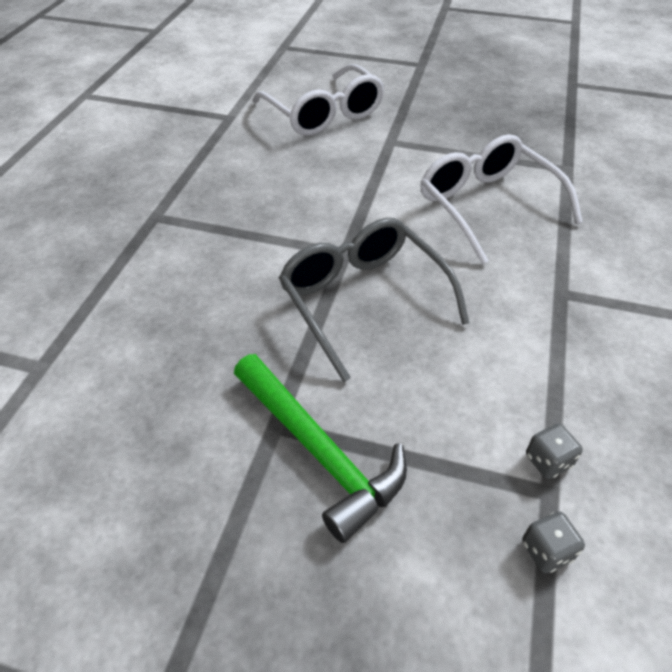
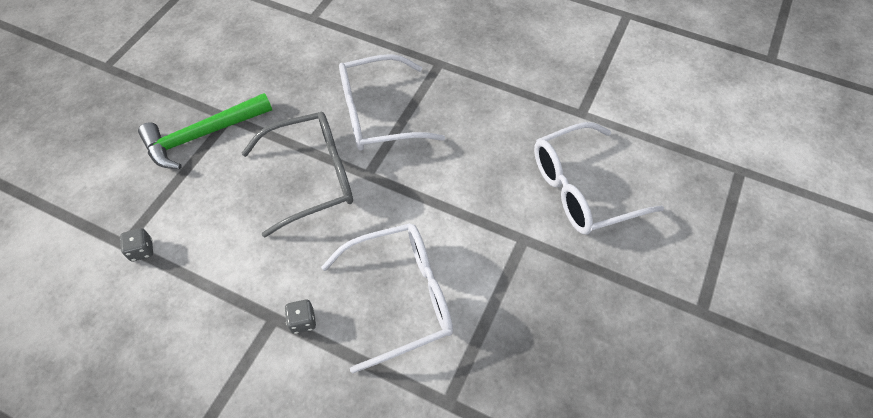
camera: 100 degrees right, 10 degrees up
grey dice [522,512,585,573] -> grey dice moved to [284,300,316,334]
none -> white glasses [339,54,445,151]

